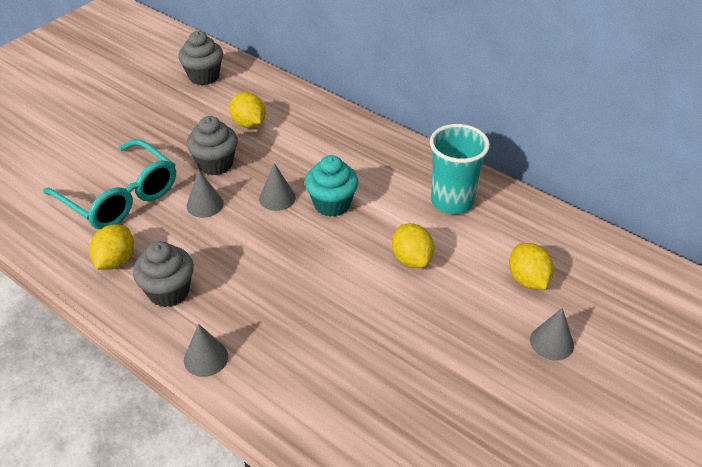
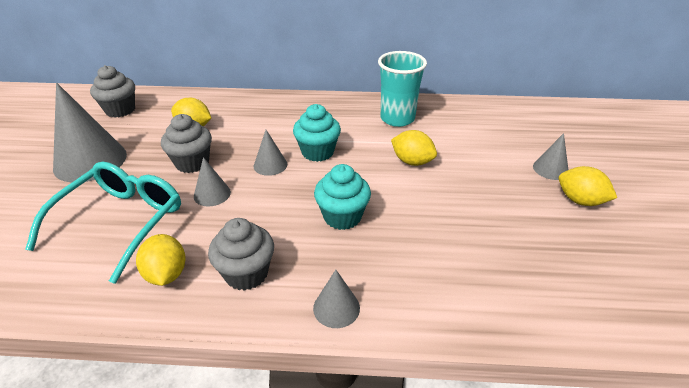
camera: 35 degrees left, 5 degrees down
turquoise glasses [43,139,176,229] -> turquoise glasses turned 75 degrees counterclockwise [25,161,181,284]
yellow lemon [509,243,554,289] -> yellow lemon moved to [559,166,617,206]
none -> grey cone [53,83,127,183]
none -> turquoise cupcake [314,164,371,230]

